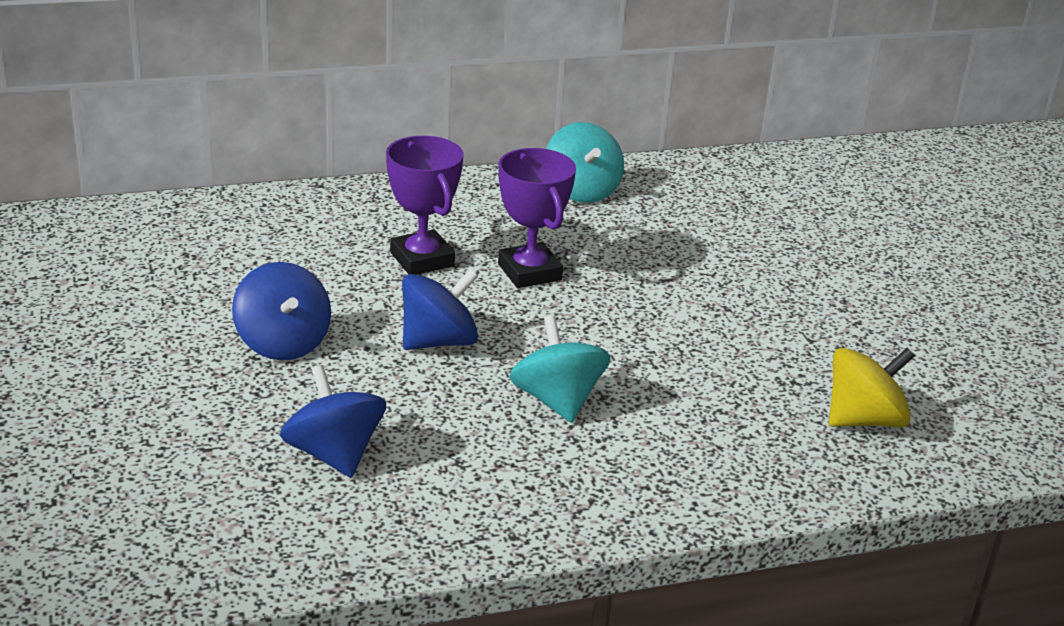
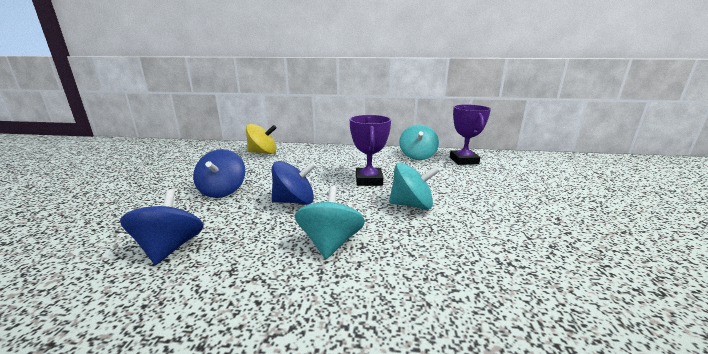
camera: 25 degrees right, 10 degrees down
purple trophy [386,136,464,275] -> purple trophy moved to [450,105,491,165]
yellow spinning top [829,348,915,428] -> yellow spinning top moved to [246,124,277,154]
none -> turquoise spinning top [389,162,440,210]

